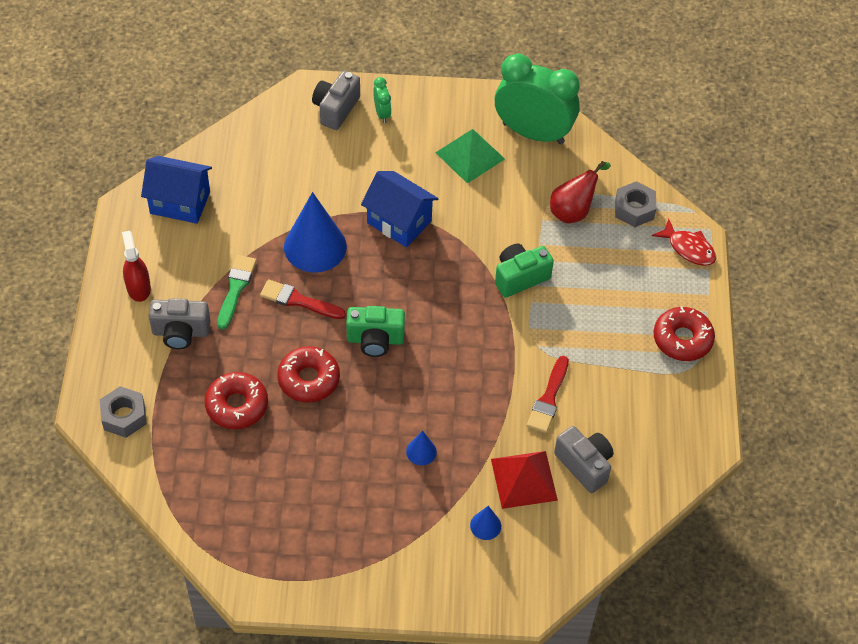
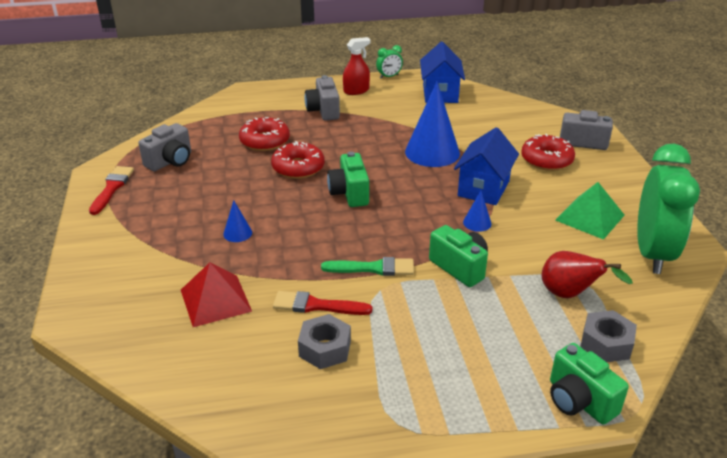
camera: 80 degrees right, 20 degrees down
grey nut [100,386,147,438] -> grey nut moved to [298,314,351,369]
green brush [217,255,257,330] -> green brush moved to [321,257,414,276]
red brush [260,279,346,319] -> red brush moved to [89,166,134,215]
green clock [373,77,391,123] -> green clock moved to [376,45,403,79]
blue cone [470,506,501,540] -> blue cone moved to [463,191,492,232]
grey camera [554,426,614,493] -> grey camera moved to [138,123,191,171]
red fish [652,219,716,266] -> green camera [550,343,629,425]
red donut [653,307,715,361] -> red donut moved to [521,134,575,171]

